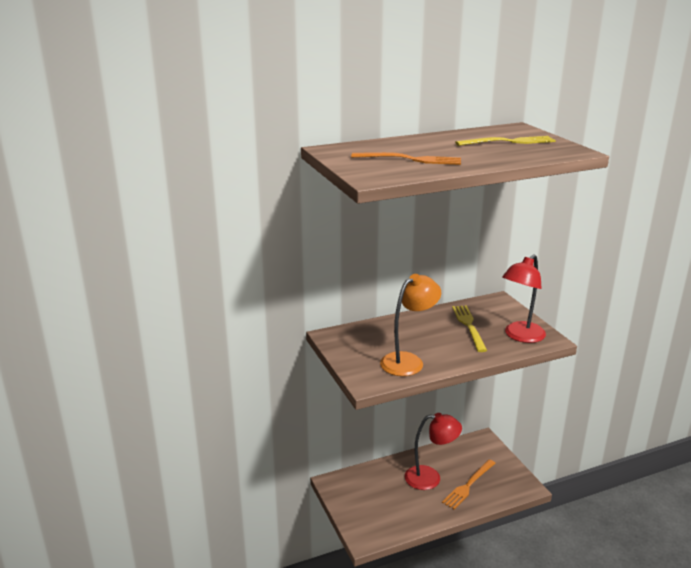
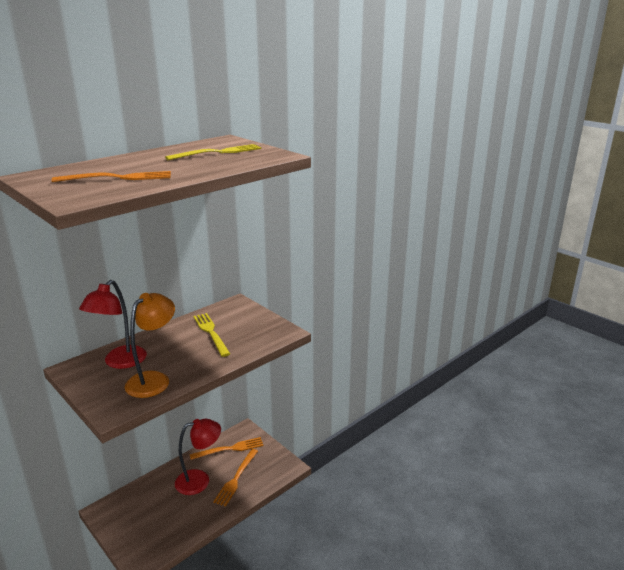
camera: 20 degrees left, 0 degrees up
red lamp [502,254,546,343] -> red lamp moved to [79,280,147,369]
none -> orange fork [189,437,264,460]

